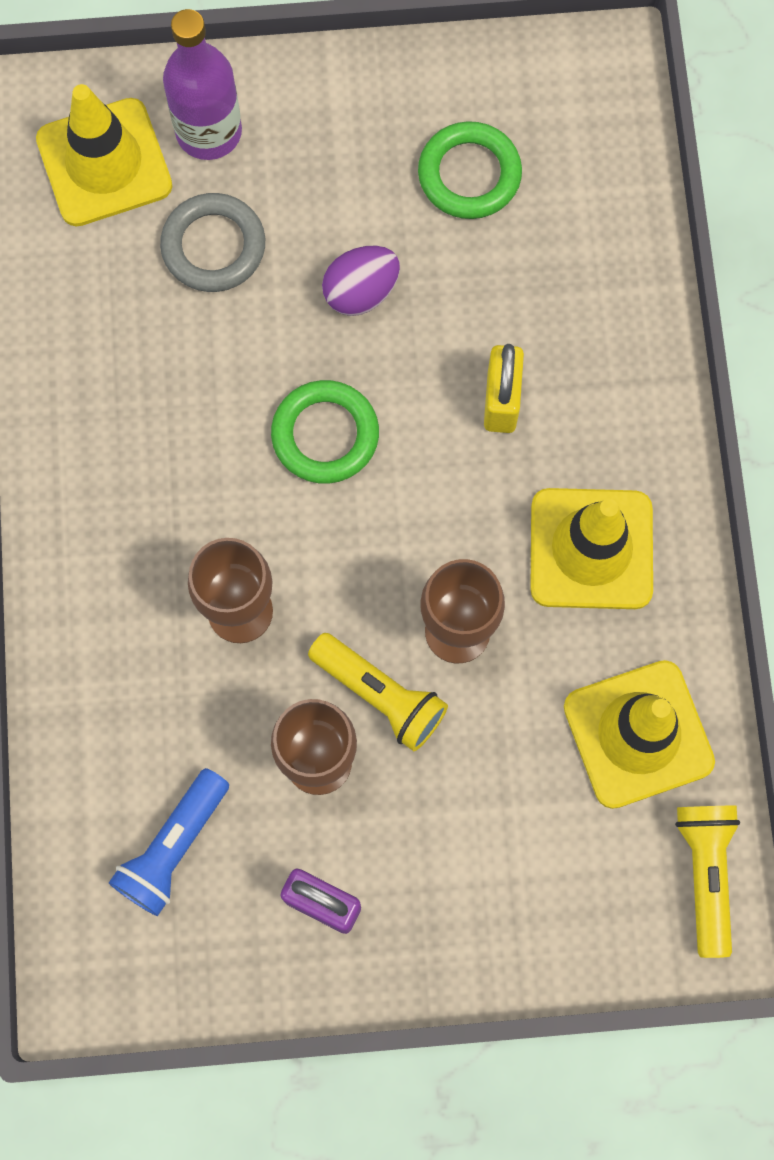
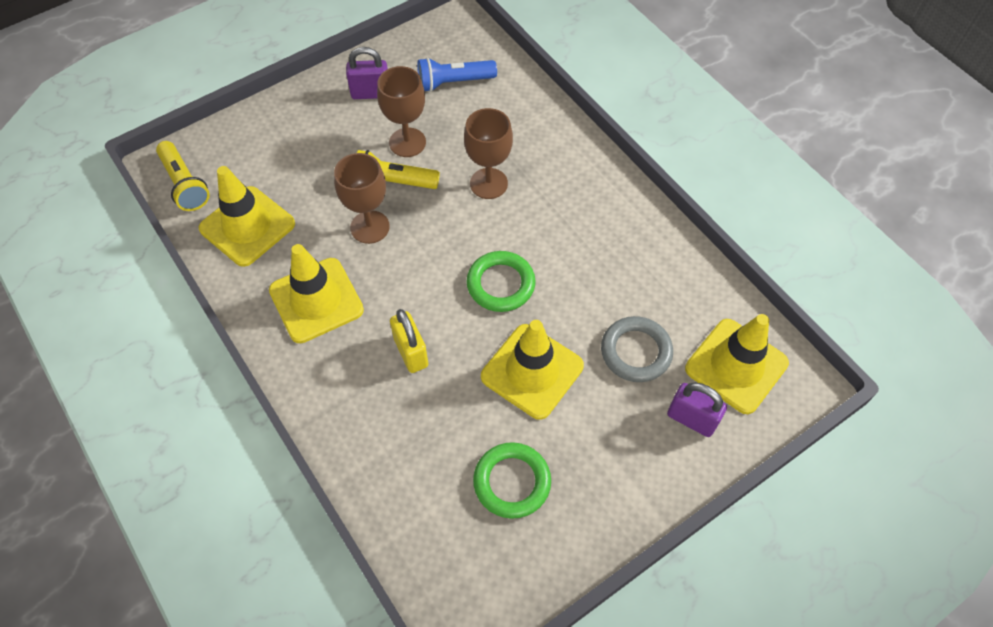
camera: 150 degrees right, 15 degrees down
blue flashlight [109,768,229,916] -> blue flashlight turned 105 degrees counterclockwise [417,57,497,92]
purple bottle [163,9,242,160] -> purple padlock [667,382,727,437]
purple egg [322,246,400,316] -> yellow traffic cone [481,320,584,420]

